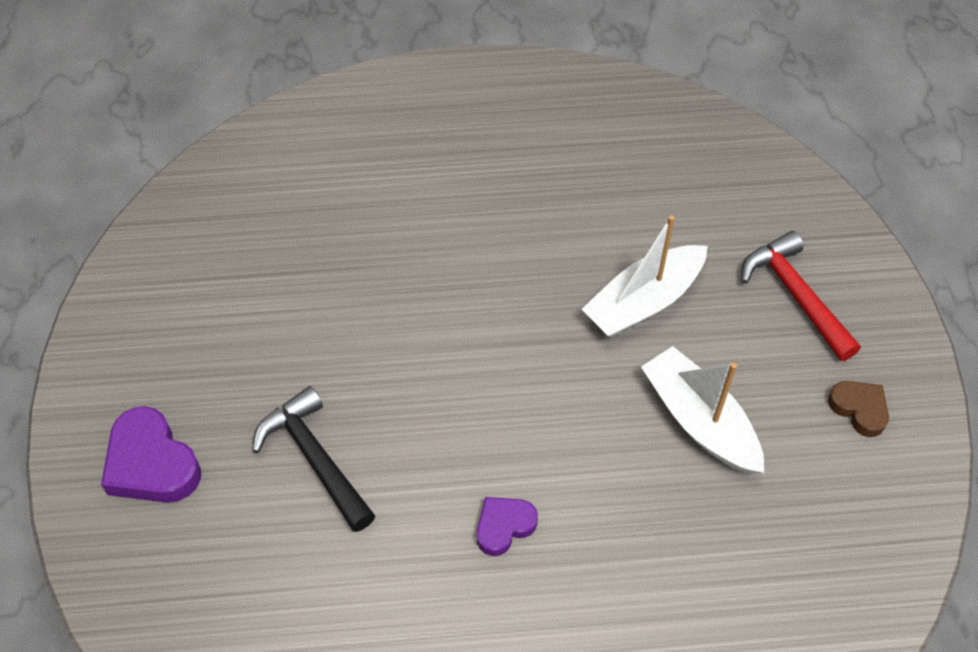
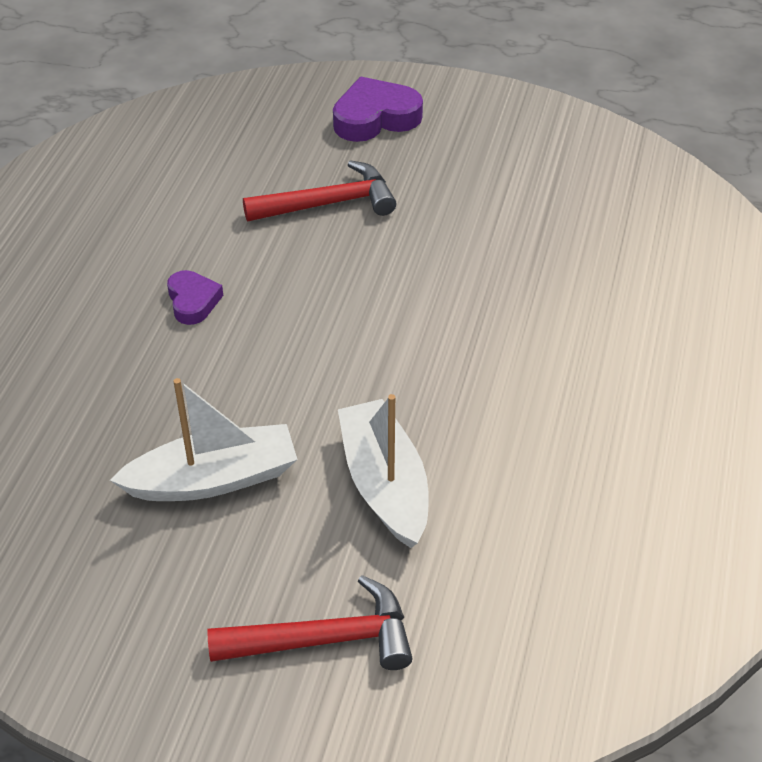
camera: 110 degrees right, 10 degrees down
black hammer [252,386,375,532] -> red hammer [243,160,397,221]
brown heart [828,381,889,437] -> none

